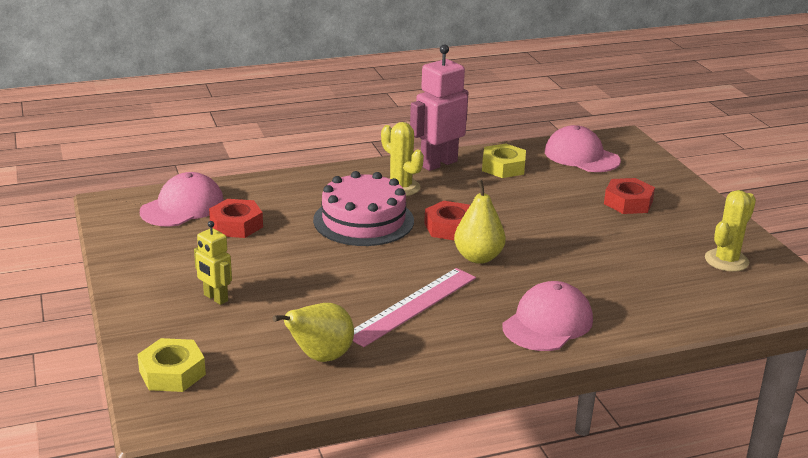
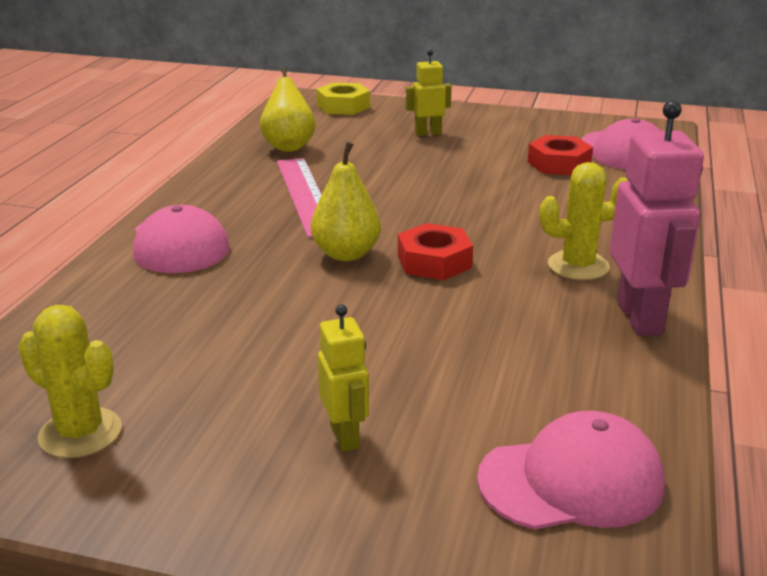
camera: 125 degrees right, 0 degrees up
pink cake [313,171,414,246] -> none
yellow nut [482,143,526,178] -> none
red nut [604,178,655,214] -> yellow robot [318,304,369,452]
yellow cactus [705,190,756,272] -> yellow cactus turned 45 degrees counterclockwise [18,305,122,458]

